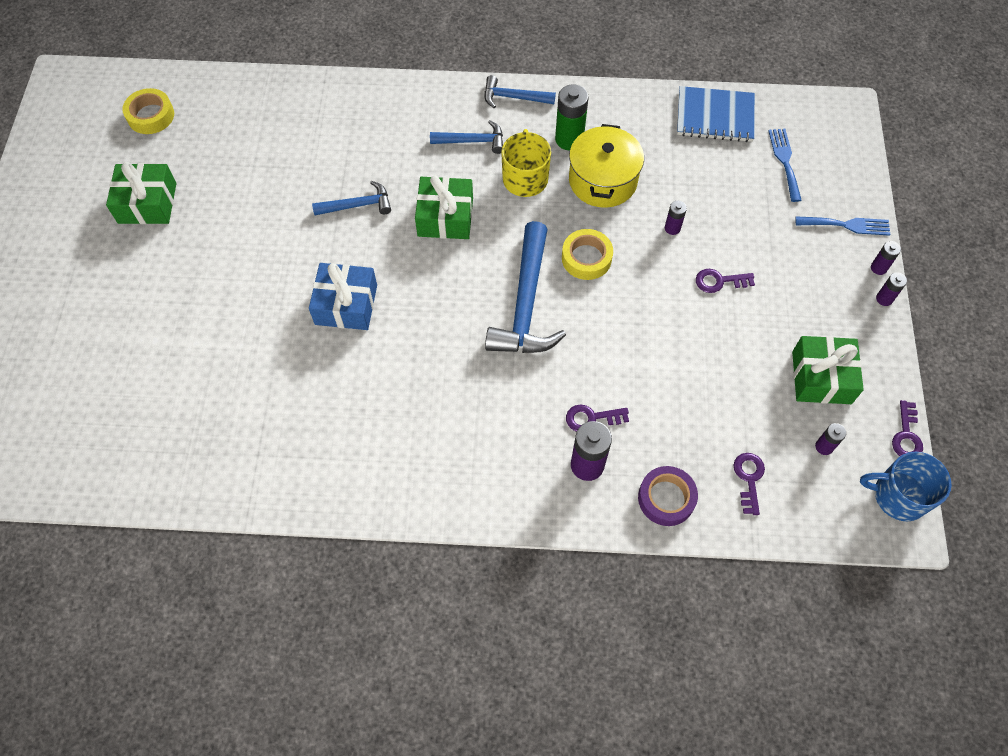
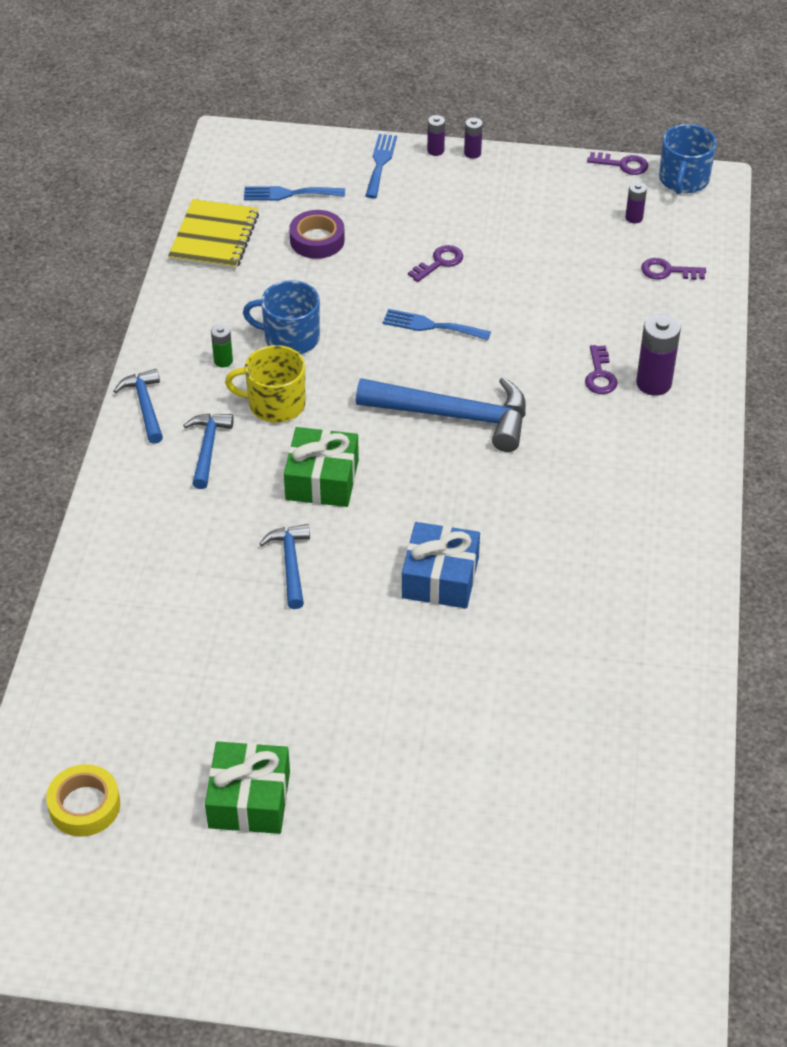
camera: 85 degrees left, 15 degrees down
blue hammer [484,75,556,108] -> blue hammer turned 150 degrees clockwise [114,369,163,444]
green battery [555,84,589,150] -> green battery [211,324,233,367], size x0.54
yellow tape [562,229,613,280] -> none
yellow pot [569,124,644,208] -> blue mug [243,280,320,354]
purple tape [638,466,698,526] -> purple tape moved to [289,210,345,259]
purple battery [665,201,687,235] -> none
blue notebook [677,86,755,142] -> yellow notebook [168,199,259,270]
purple key [696,269,755,293] -> purple key turned 135 degrees counterclockwise [408,245,463,282]
green gift [792,336,864,404] -> none
none -> blue fork [383,309,491,340]

